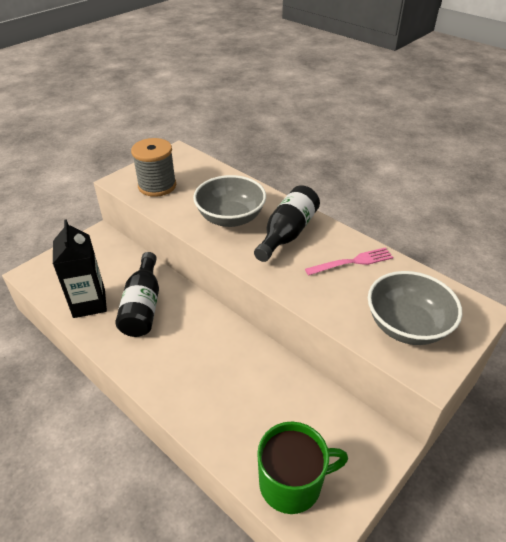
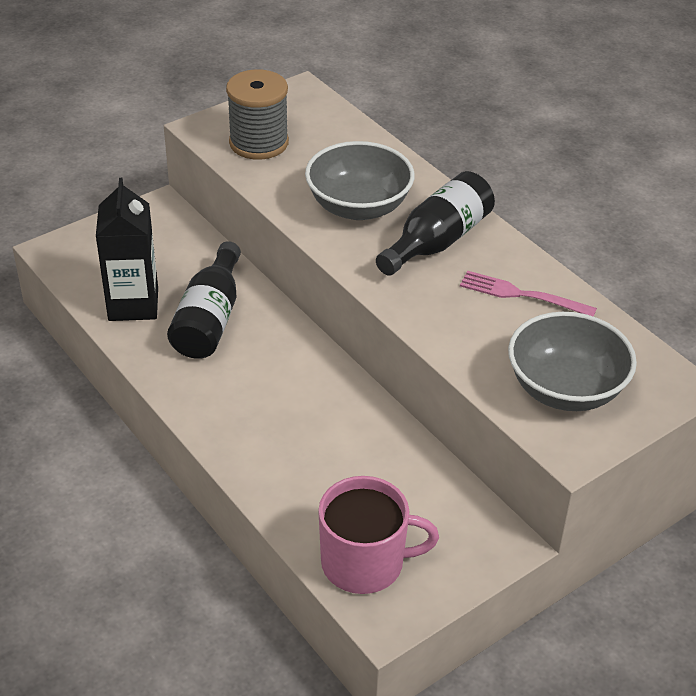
camera: 10 degrees right, 0 degrees up
green mug [257,422,348,514] -> pink mug [318,476,439,594]
pink fork [305,247,393,276] -> pink fork turned 150 degrees counterclockwise [460,271,597,317]

